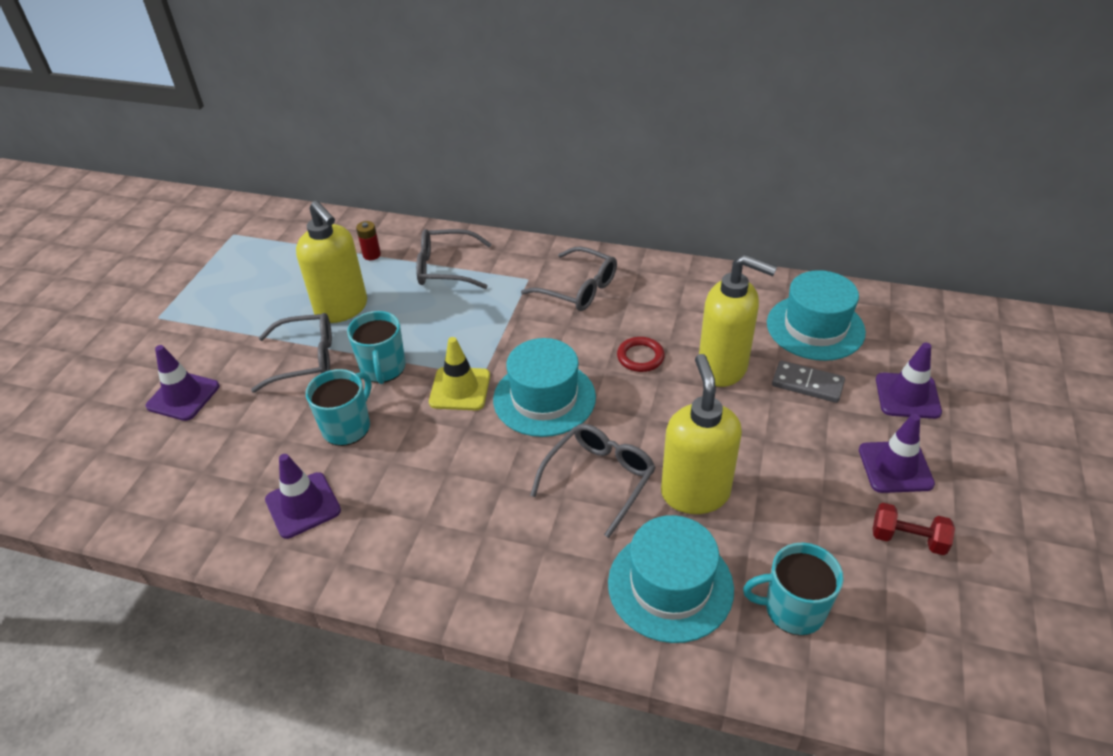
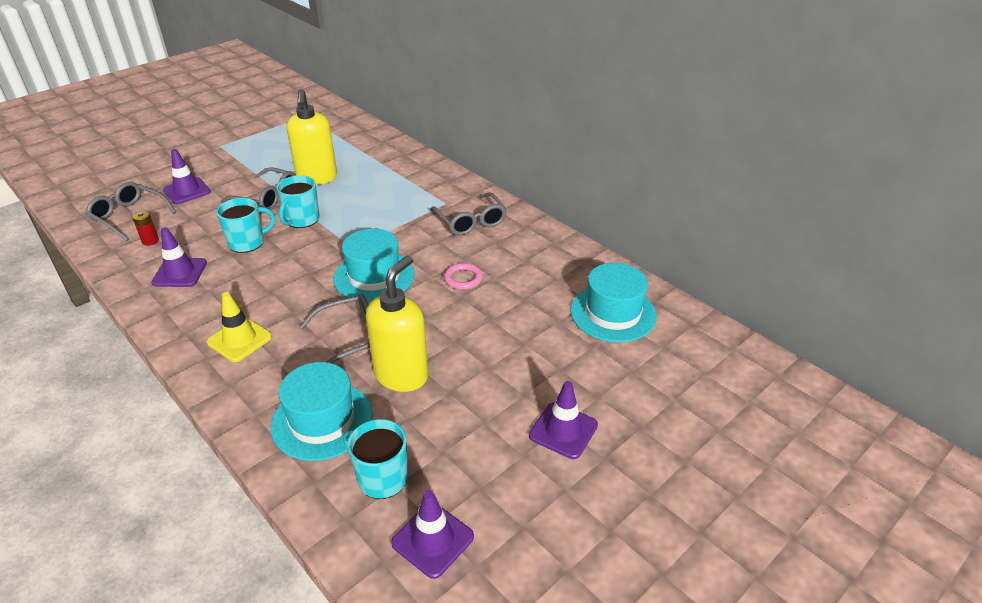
camera: 30 degrees right, 5 degrees down
red battery [356,221,381,260] -> red battery moved to [132,211,159,246]
grey glasses [416,229,492,289] -> grey glasses moved to [85,182,176,241]
yellow traffic cone [429,337,490,410] -> yellow traffic cone moved to [207,292,272,362]
red ring [617,337,665,372] -> pink ring [444,263,483,290]
yellow soap dispenser [699,255,777,387] -> none
grey domino [772,361,845,403] -> none
red dumbbell [873,503,955,555] -> none
purple traffic cone [876,343,942,419] -> purple traffic cone moved to [391,490,474,579]

